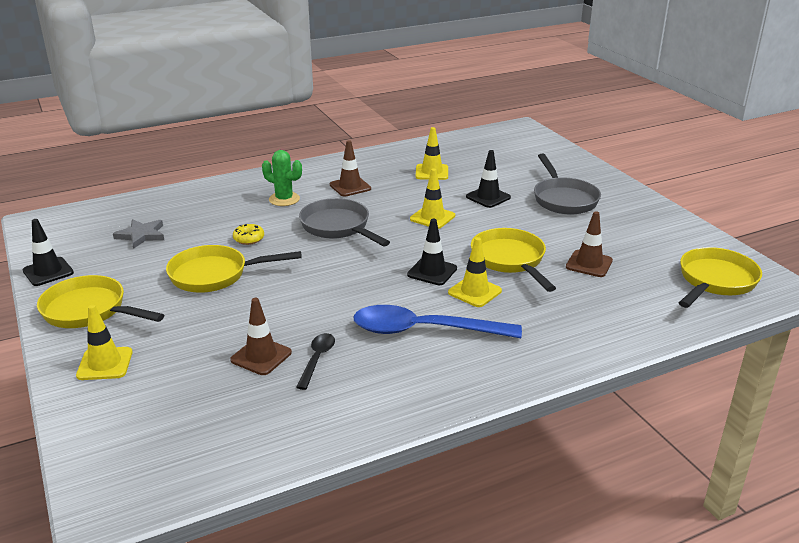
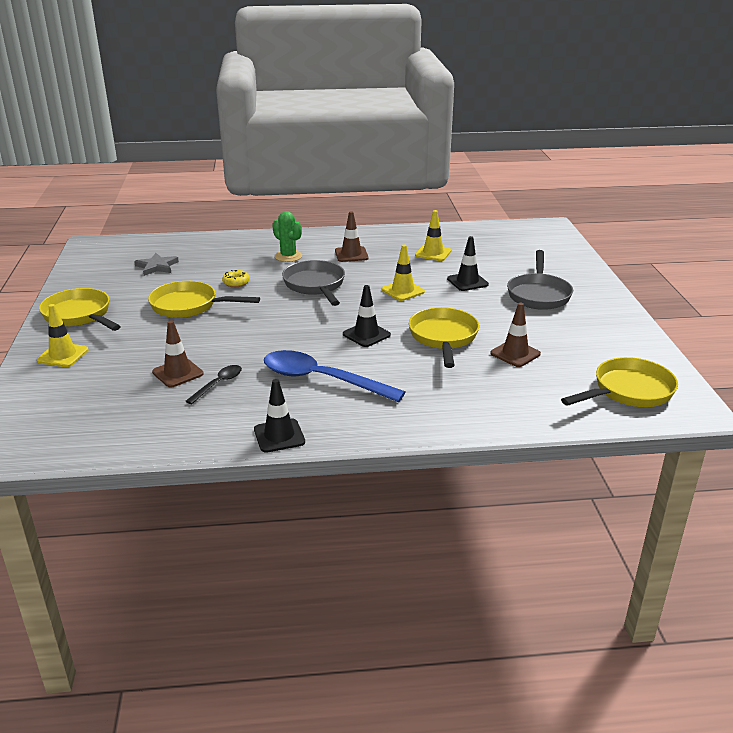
camera: 20 degrees right, 0 degrees up
black traffic cone [23,219,74,286] -> black traffic cone moved to [254,379,305,452]
yellow traffic cone [448,237,502,307] -> none

